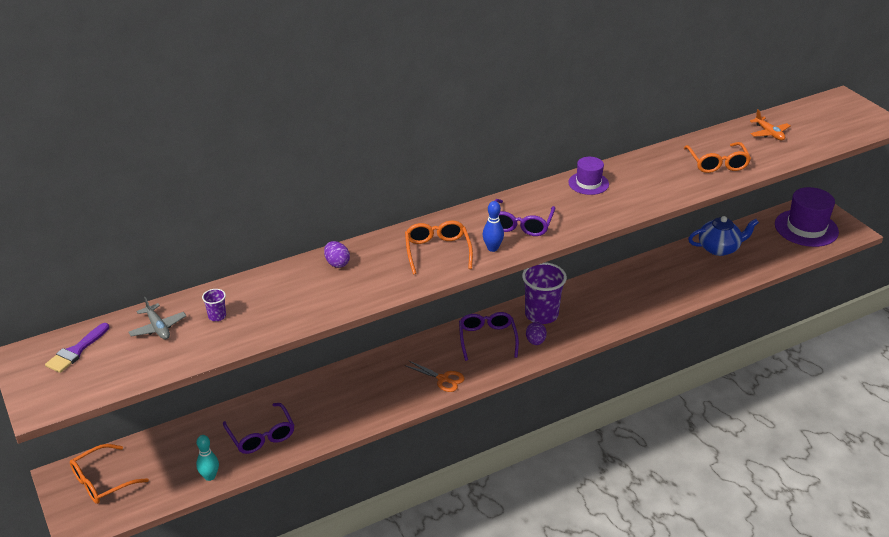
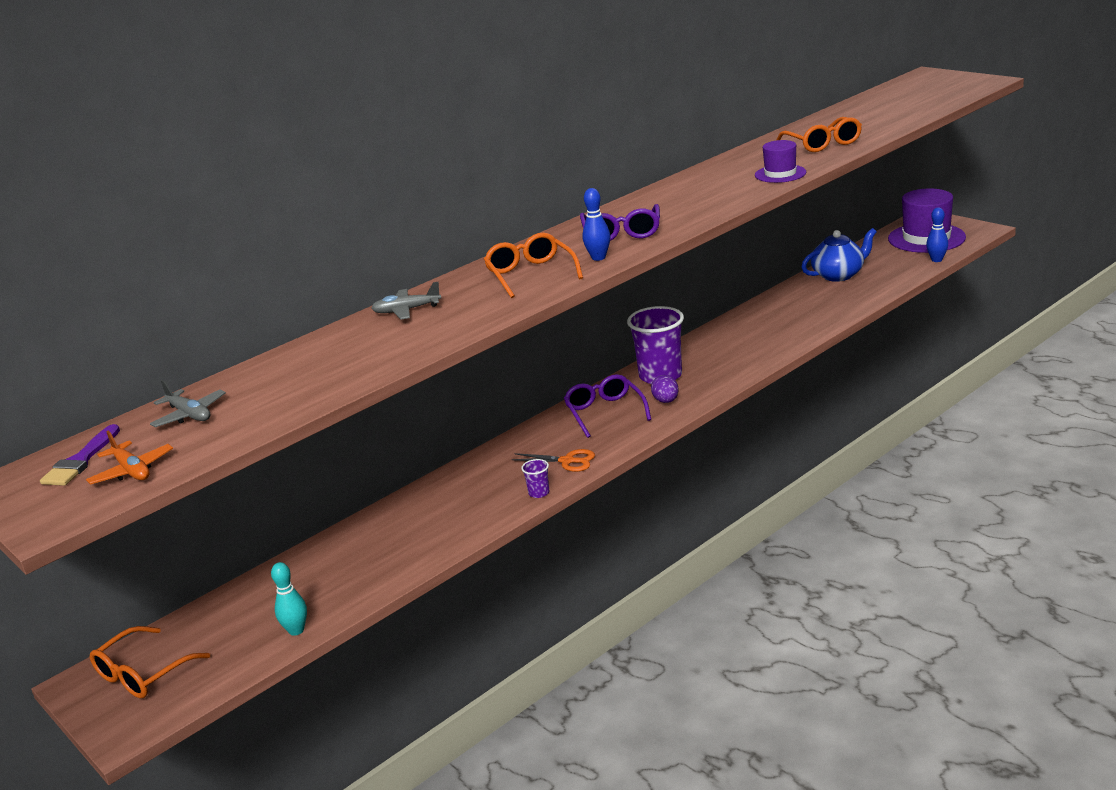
camera: 10 degrees left, 10 degrees down
purple cup [202,289,226,321] -> purple cup moved to [521,459,549,498]
purple glasses [223,403,294,454] -> none
purple egg [324,241,350,268] -> grey plane [371,282,441,320]
purple hat [568,157,609,195] -> purple hat moved to [755,140,806,183]
orange plane [750,109,791,140] -> orange plane moved to [86,431,173,485]
none -> blue bowling pin [926,207,948,262]

